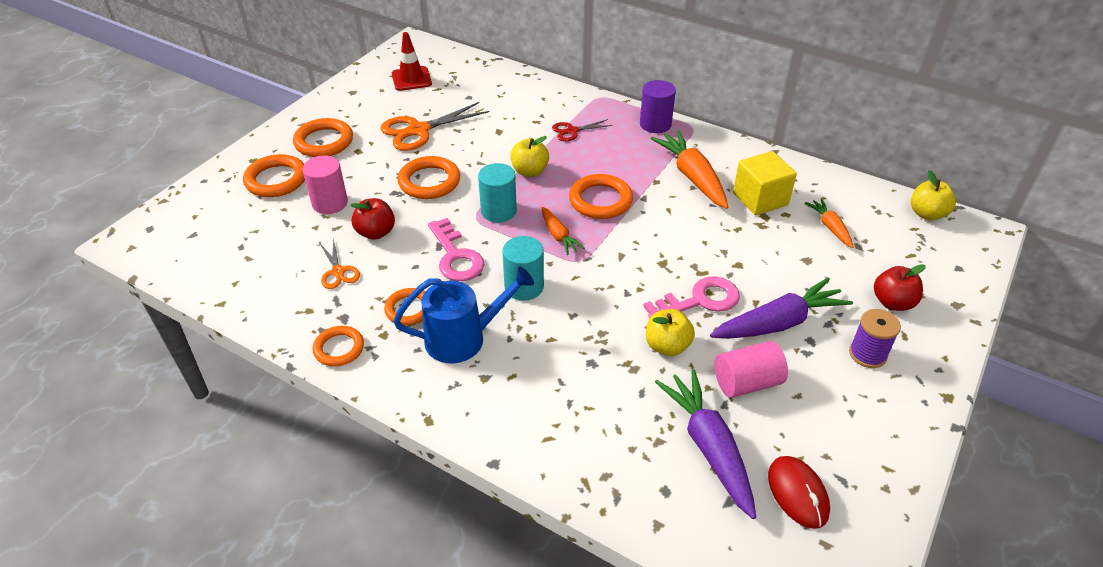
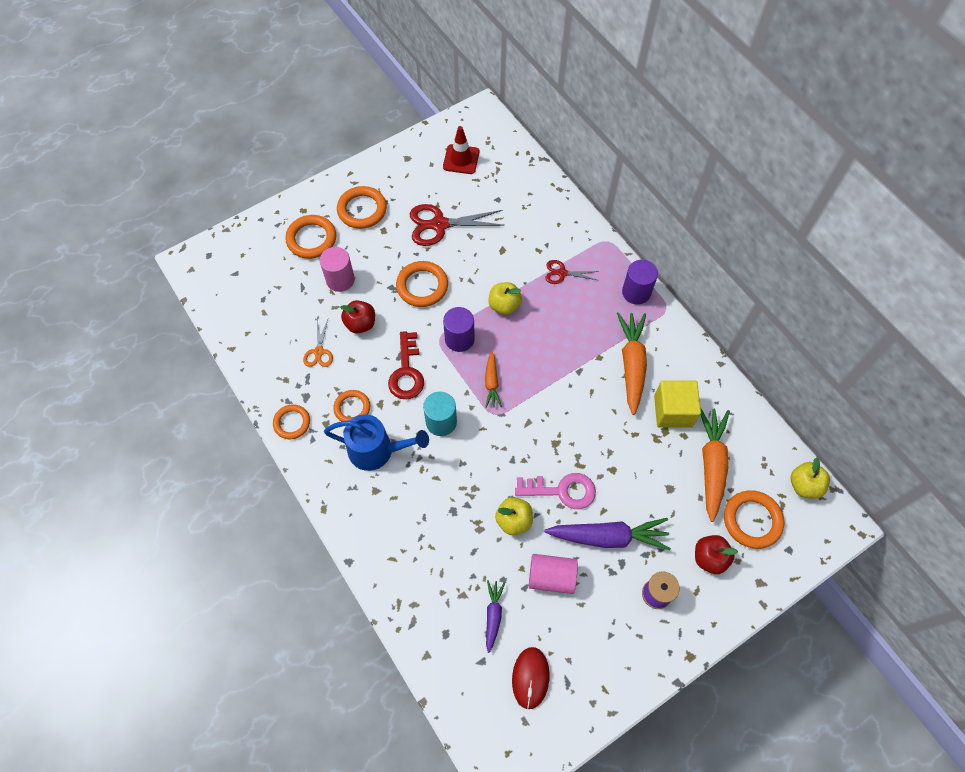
camera: 25 degrees right, 20 degrees up
orange scissors [380,102,489,151] -> red scissors [410,204,505,246]
pink key [428,218,485,281] -> red key [388,331,424,399]
turquoise cylinder [478,163,517,223] -> purple cylinder [443,307,475,352]
orange ring [569,174,633,219] -> orange ring moved to [724,490,784,549]
purple carrot [655,369,756,519] -> purple carrot [486,580,506,653], size x0.55
orange carrot [805,198,853,248] -> orange carrot [700,407,730,522], size x1.83

